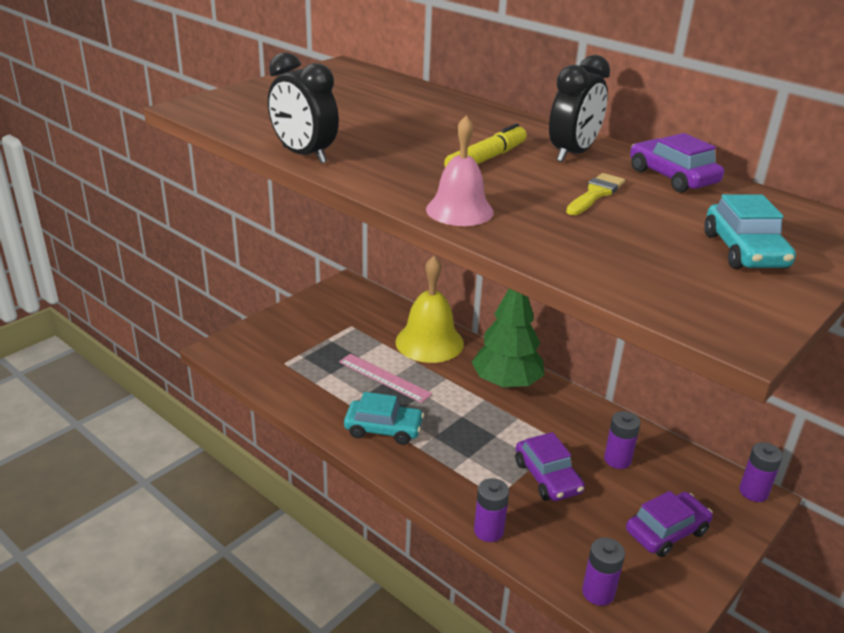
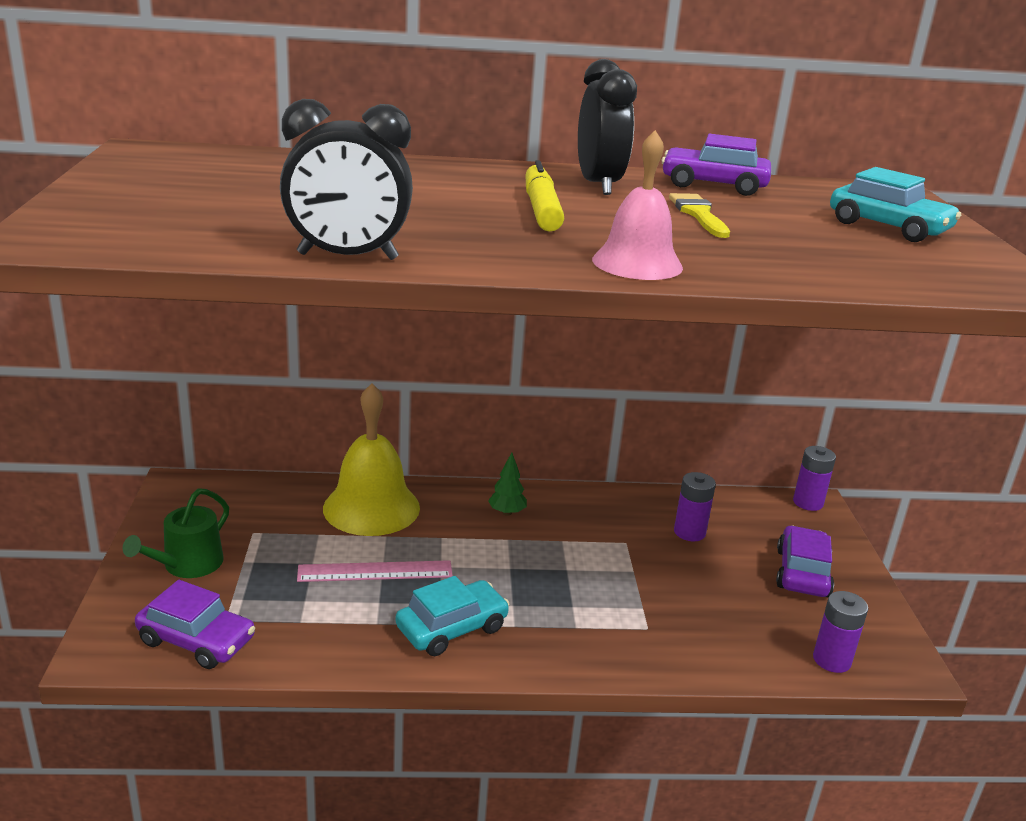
camera: 45 degrees left, 5 degrees down
green tree [472,289,544,390] -> green tree [488,452,527,516], size x0.41
purple battery [474,478,509,542] -> none
purple car [515,432,585,501] -> purple car moved to [135,580,255,669]
none -> green watering can [123,488,229,578]

